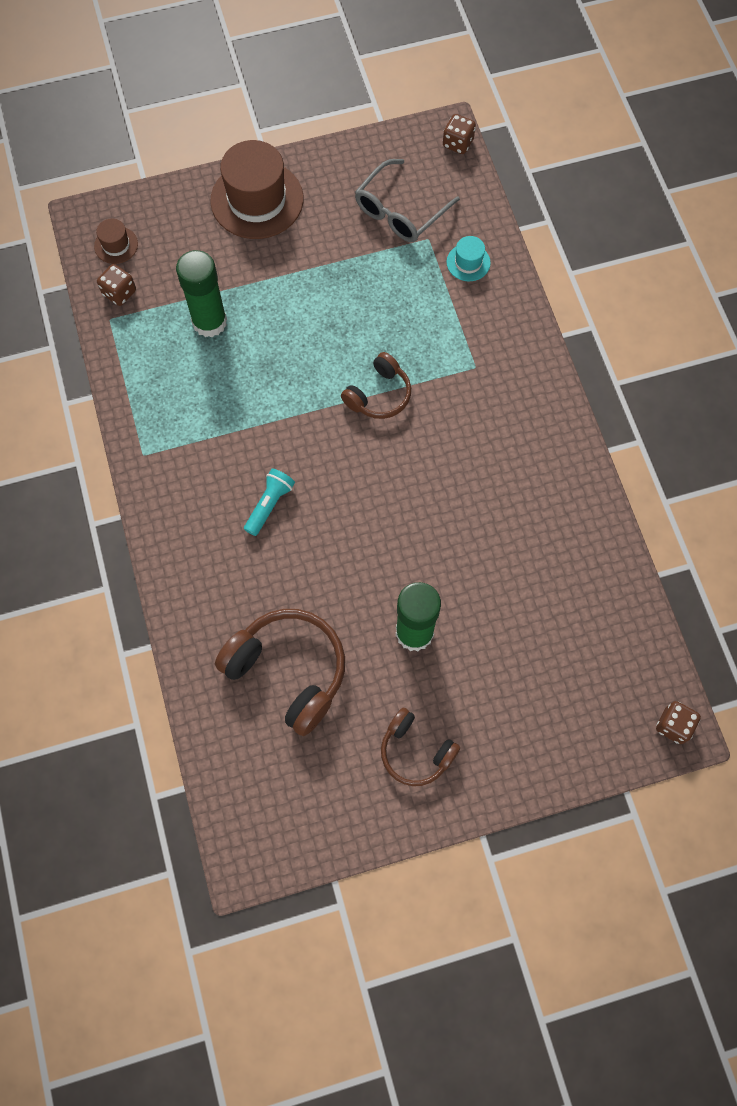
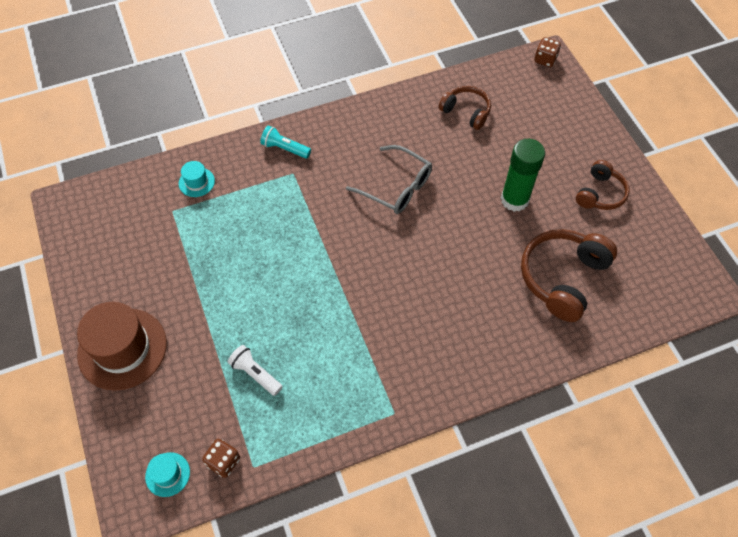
camera: 95 degrees left, 10 degrees down
brown hat [94,219,138,264] -> turquoise hat [145,452,190,497]
green glue stick [176,250,227,337] -> white flashlight [228,345,282,396]
turquoise flashlight [244,468,295,536] -> turquoise flashlight moved to [260,125,311,159]
brown headphones [341,352,411,419] -> brown headphones moved to [439,86,491,130]
grey glasses [355,159,460,242] -> grey glasses moved to [346,145,432,214]
brown dice [443,114,476,154] -> none

